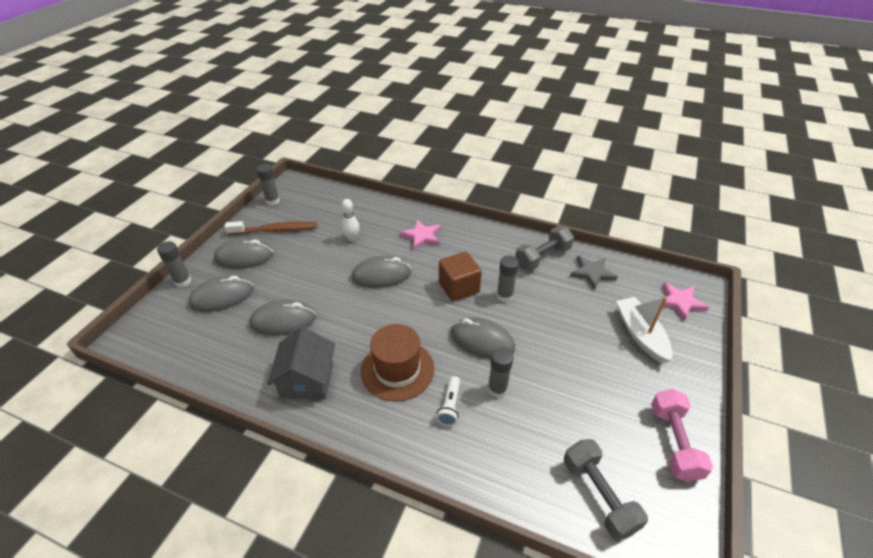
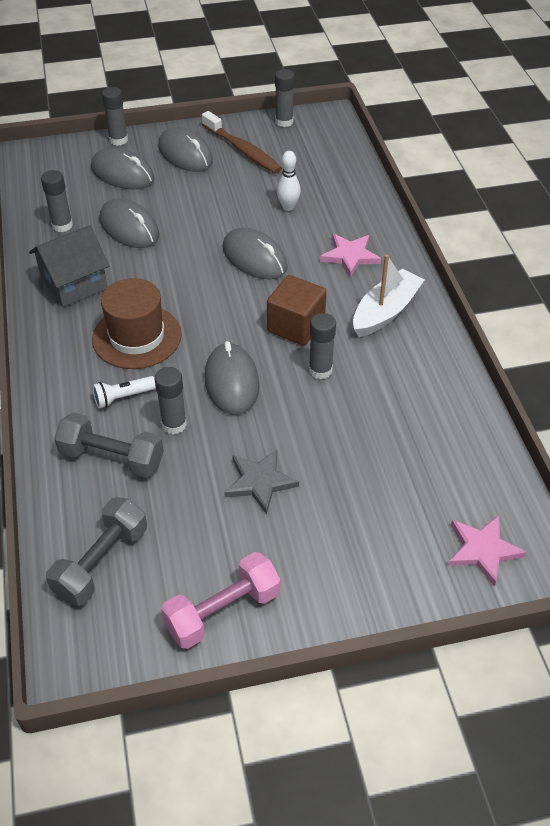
camera: 55 degrees right, 5 degrees up
grey dumbbell [515,226,574,271] -> grey dumbbell moved to [54,413,164,478]
grey star [570,256,617,290] -> grey star moved to [224,450,299,514]
white boat [616,296,673,364] -> white boat moved to [353,255,424,337]
none -> grey glue stick [41,170,73,232]

